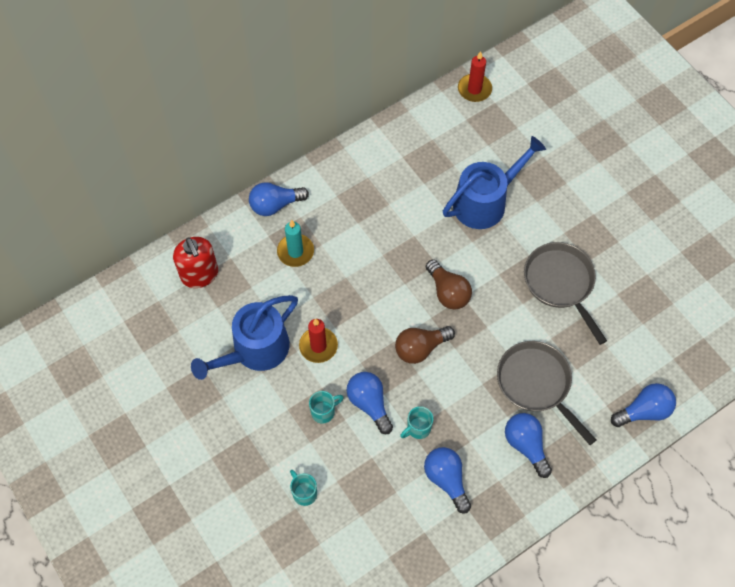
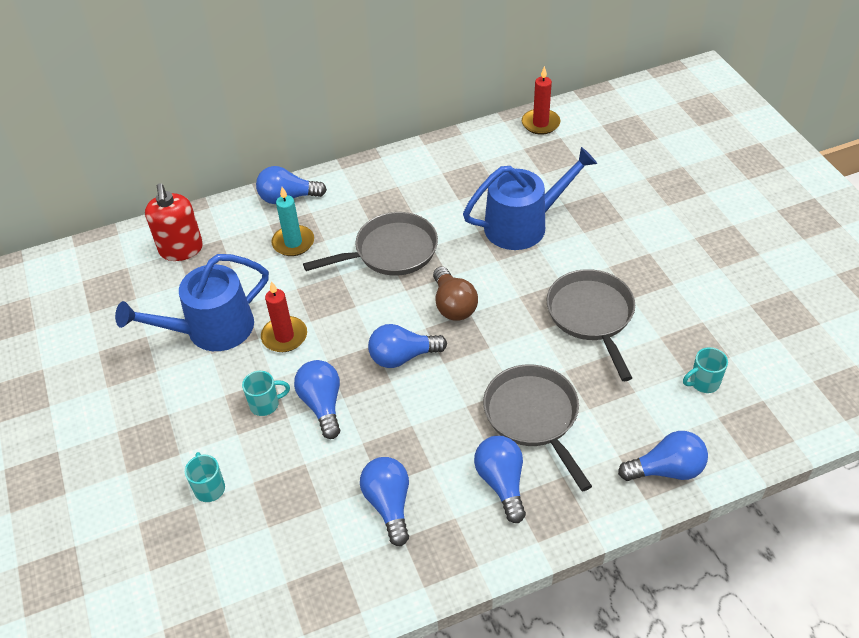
camera: 15 degrees right, 15 degrees down
brown light bulb [395,326,455,364] -> blue light bulb [368,324,447,368]
turquoise mug [400,406,433,439] -> turquoise mug moved to [683,347,728,393]
none -> grey pan [303,212,438,276]

